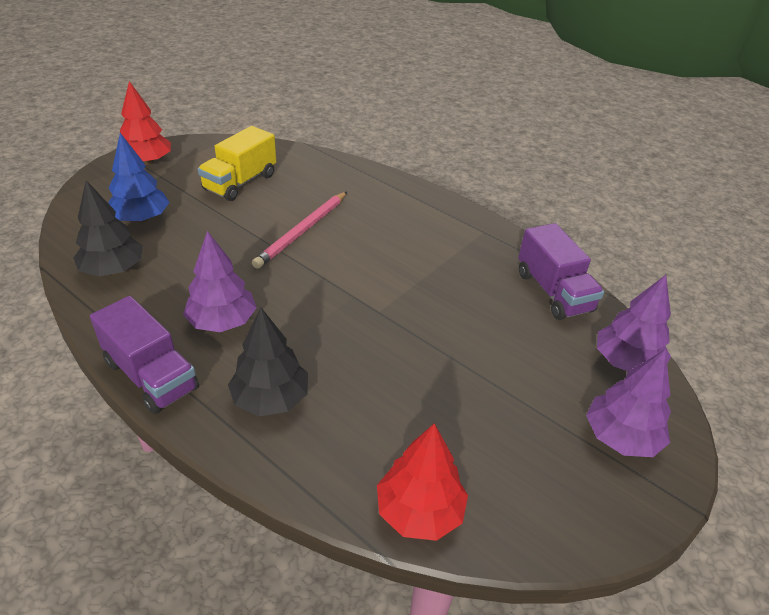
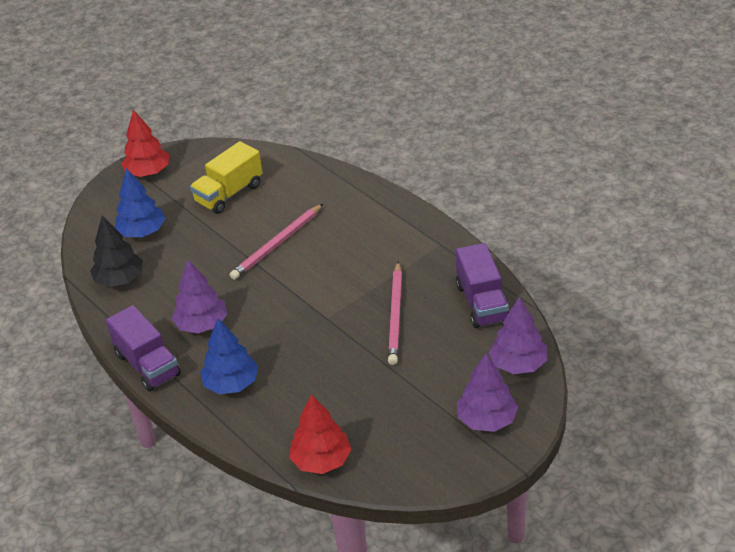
camera: 15 degrees right, 0 degrees up
black tree [228,307,308,416] -> blue tree [200,318,258,394]
none -> pink pencil [388,261,402,365]

